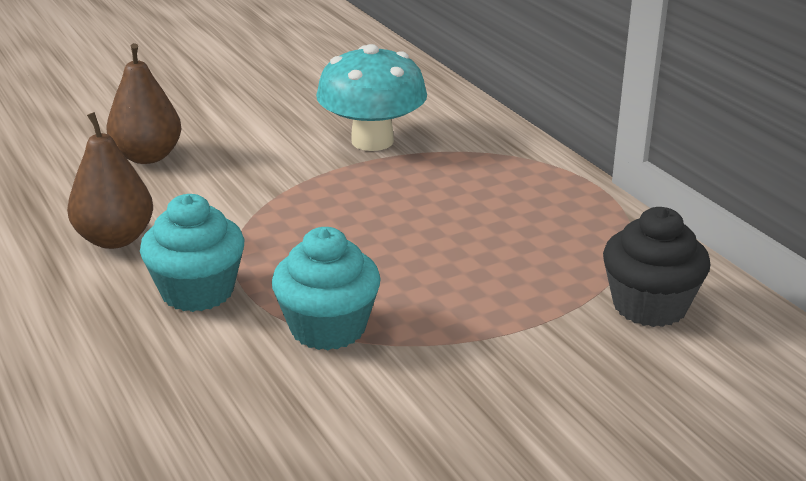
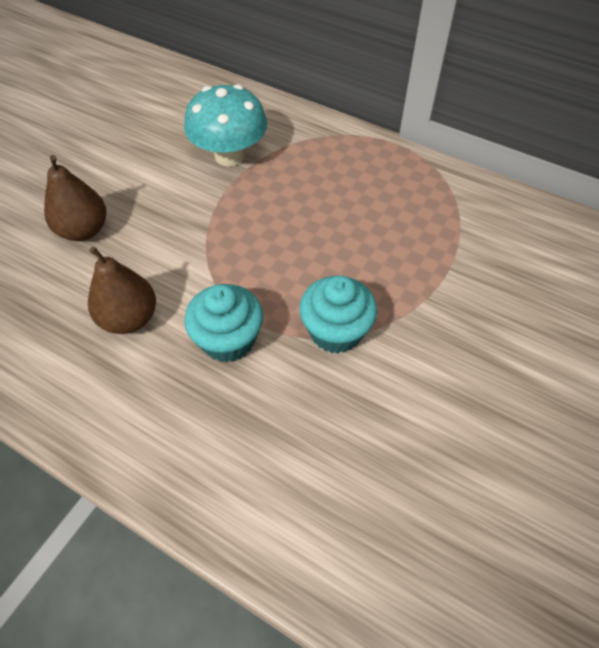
camera: 30 degrees left, 25 degrees up
black cupcake [603,207,711,327] -> none

